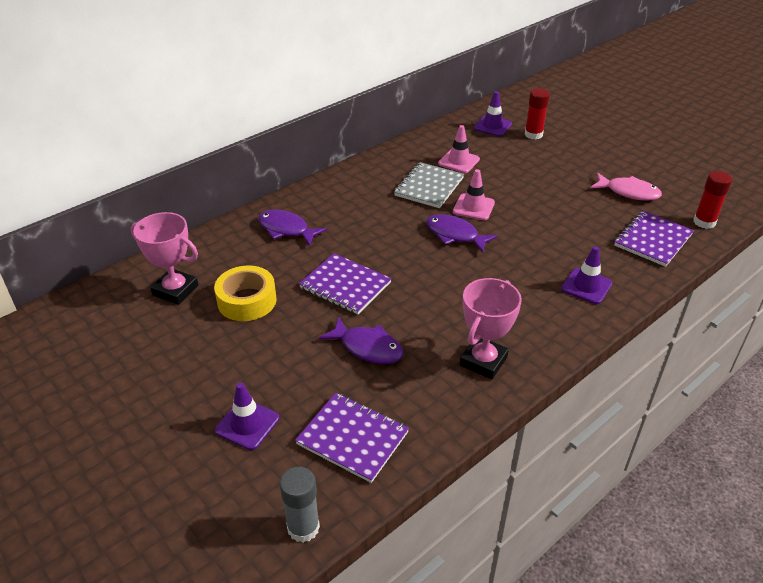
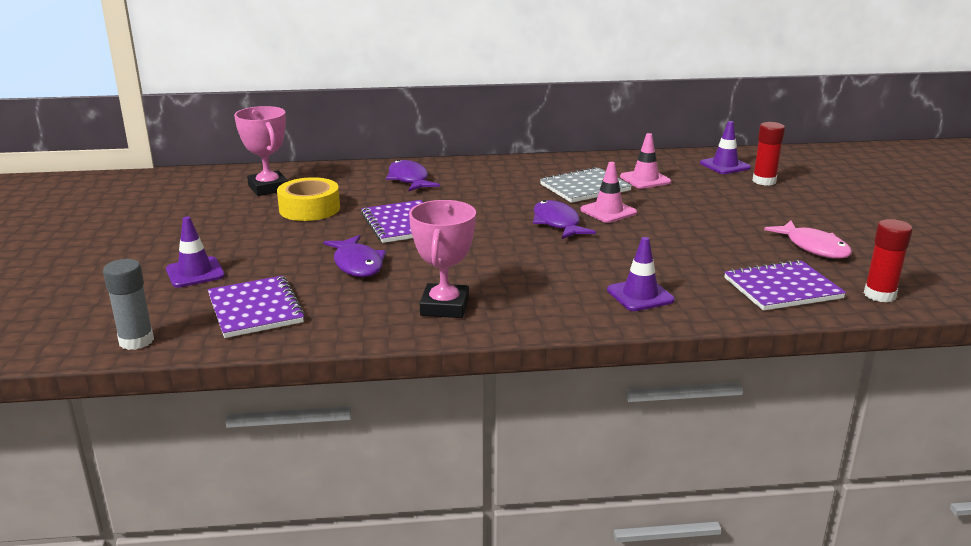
camera: 35 degrees right, 15 degrees down
pink trophy [460,278,522,379] -> pink trophy turned 60 degrees counterclockwise [409,200,476,318]

